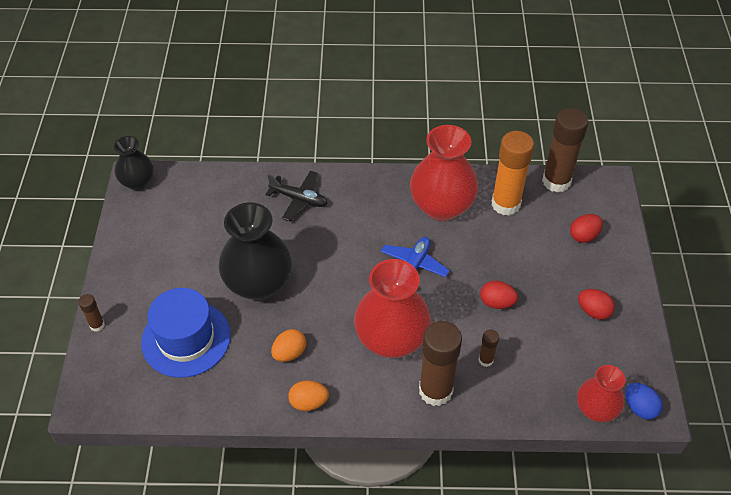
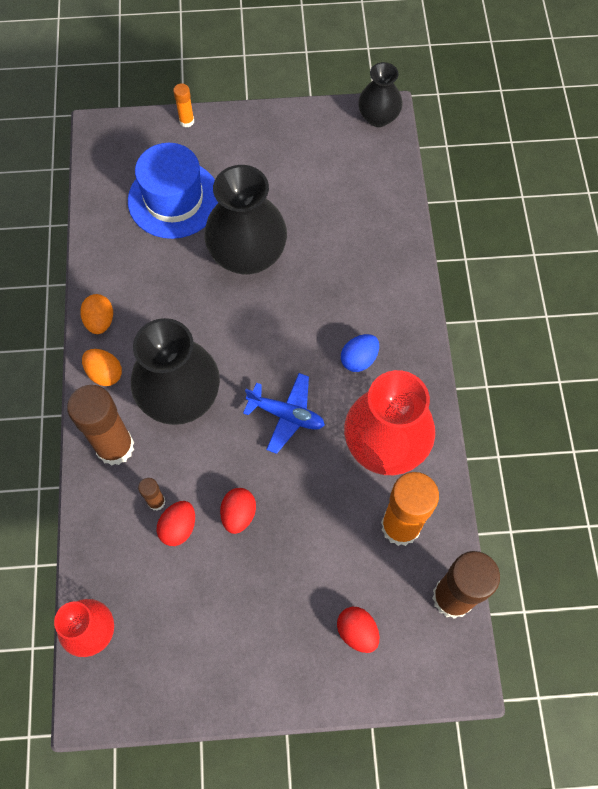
camera: 85 degrees right, 15 degrees up
brown glue stick [78,294,105,332] -> orange glue stick [173,83,194,127]
black plane [265,171,328,221] -> none
orange egg [271,329,306,362] -> orange egg moved to [82,349,122,386]
red vase [354,259,431,358] -> black vase [131,318,220,425]
red egg [578,289,615,320] -> red egg moved to [157,501,195,546]
blue egg [625,383,663,420] -> blue egg moved to [341,334,379,372]

